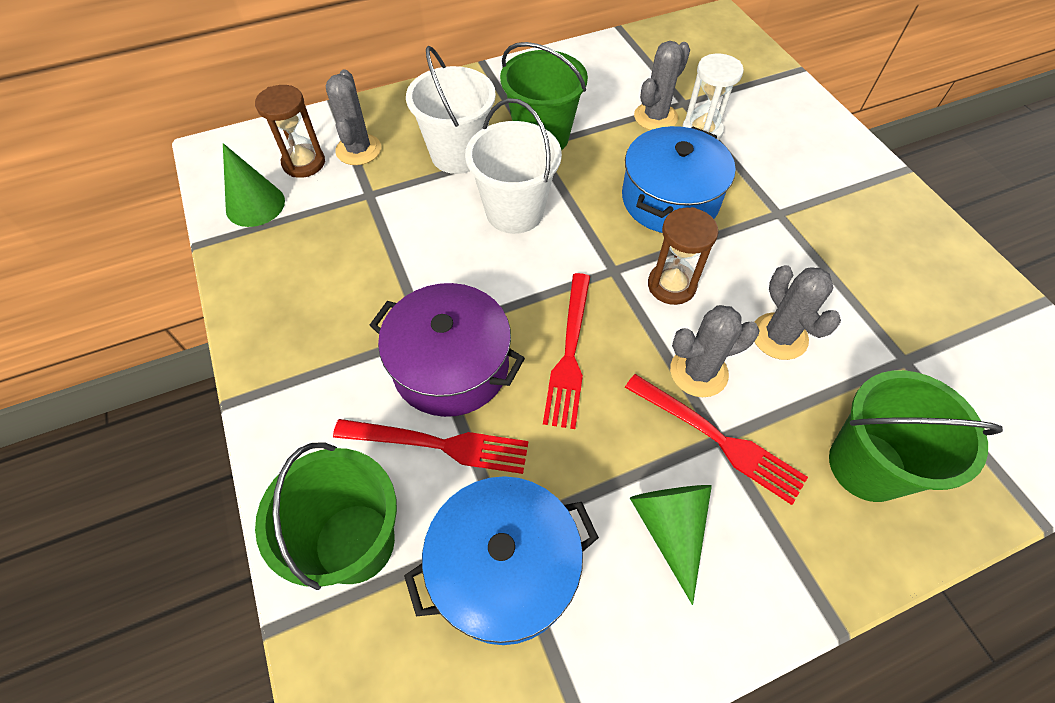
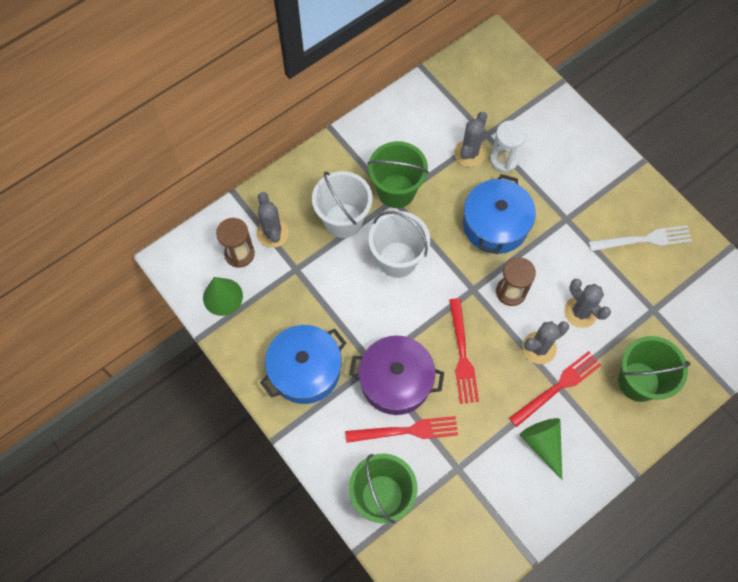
camera: 15 degrees left, 10 degrees up
blue pot [404,476,599,645] -> blue pot moved to [260,325,346,404]
red fork [625,374,808,505] -> red fork turned 60 degrees counterclockwise [509,351,601,427]
none -> white fork [588,225,692,251]

